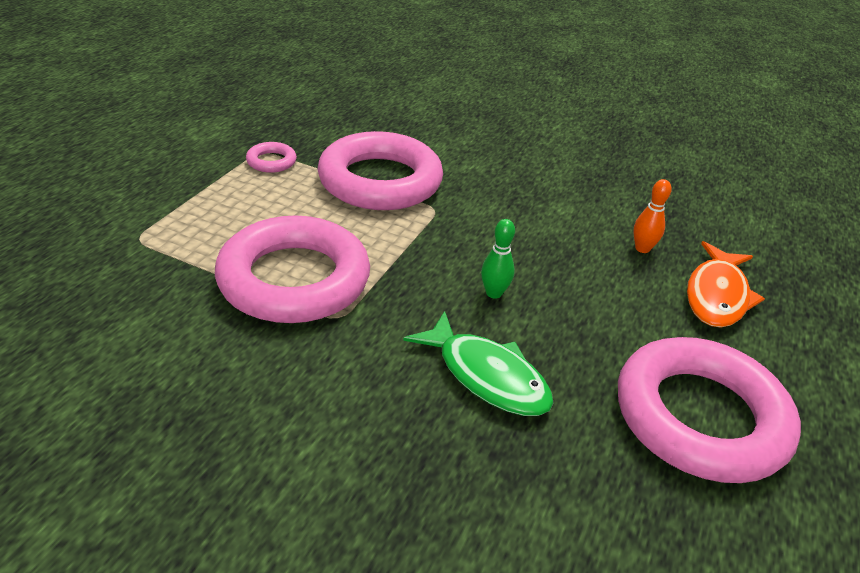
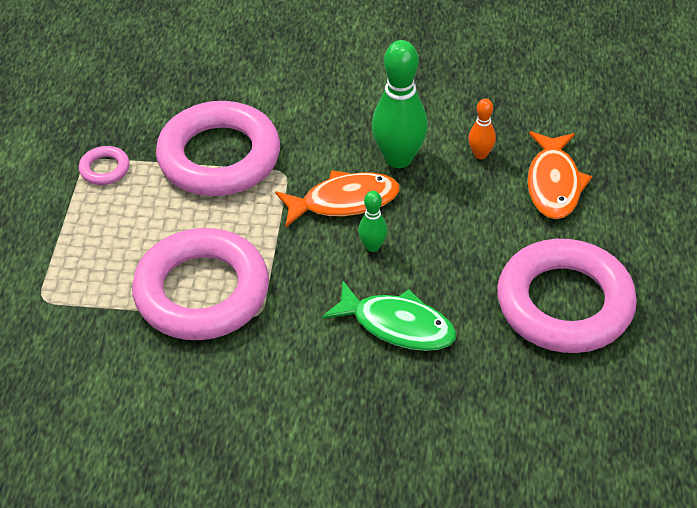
camera: 15 degrees left, 10 degrees up
none -> orange fish [276,170,400,227]
none -> green bowling pin [372,40,428,168]

